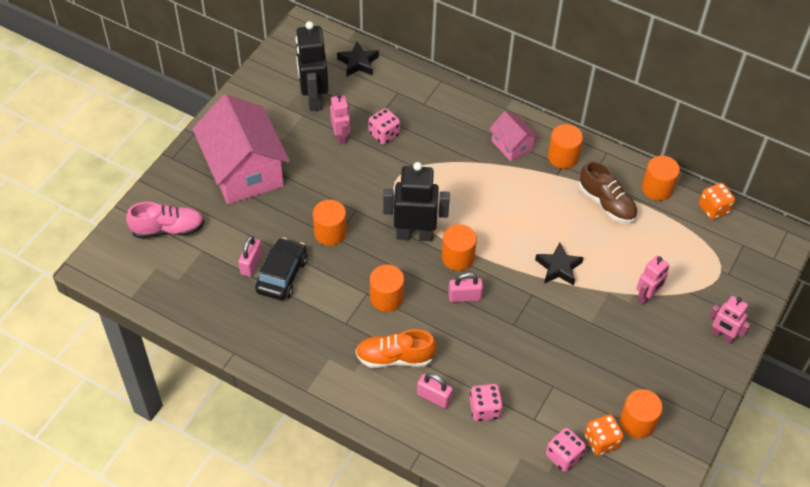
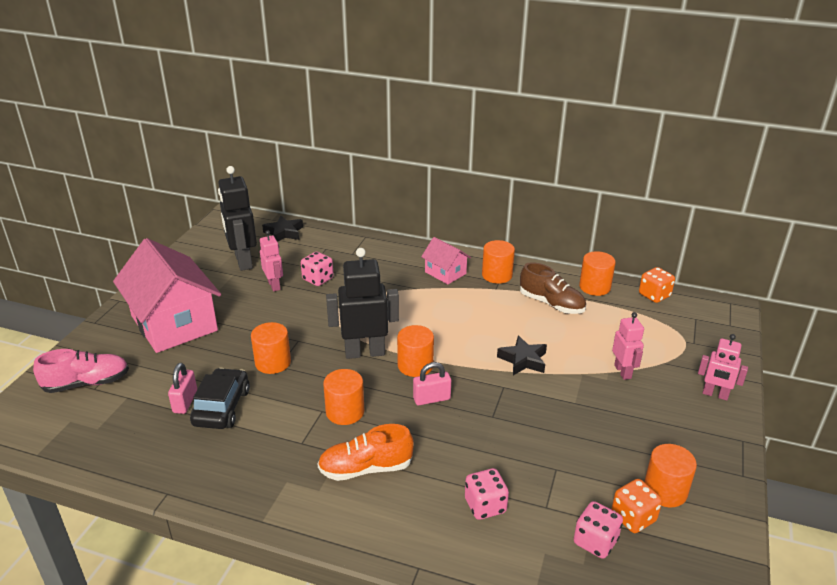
camera: 10 degrees left, 20 degrees down
pink padlock [417,373,453,409] -> none
pink robot [637,256,669,305] -> pink robot turned 45 degrees counterclockwise [612,312,644,380]

